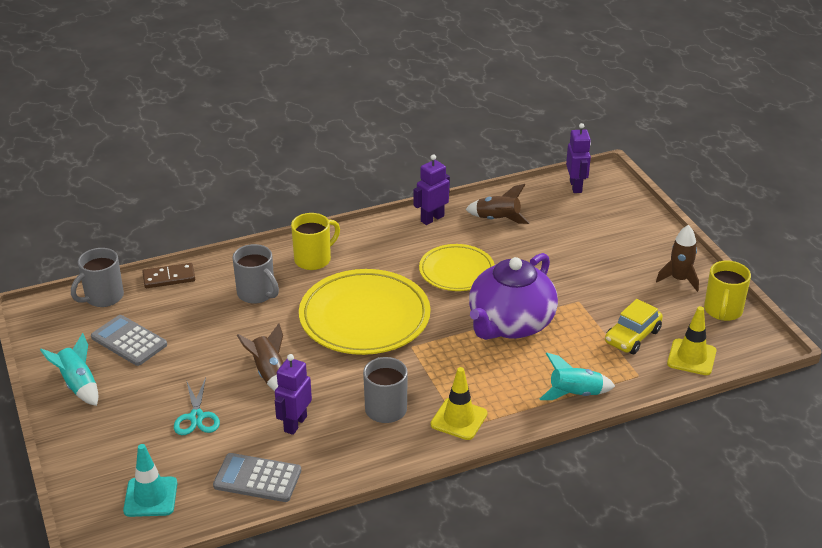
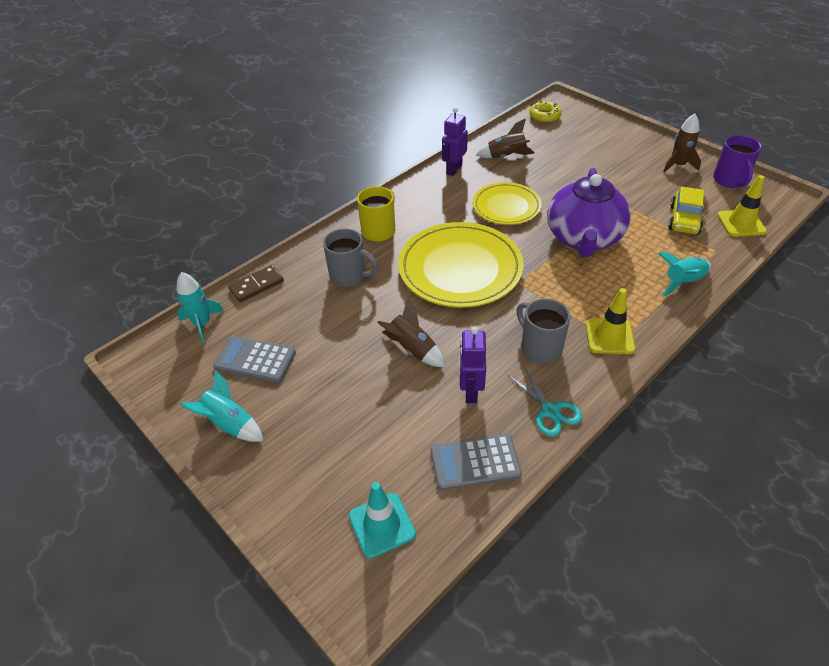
camera: 20 degrees left, 10 degrees up
grey mug [71,248,124,307] -> turquoise rocket [176,272,224,342]
turquoise scissors [174,377,220,435] -> turquoise scissors moved to [508,366,582,436]
purple robot [566,123,591,193] -> yellow donut [529,101,562,123]
yellow mug [704,261,751,321] -> purple mug [713,135,762,188]

